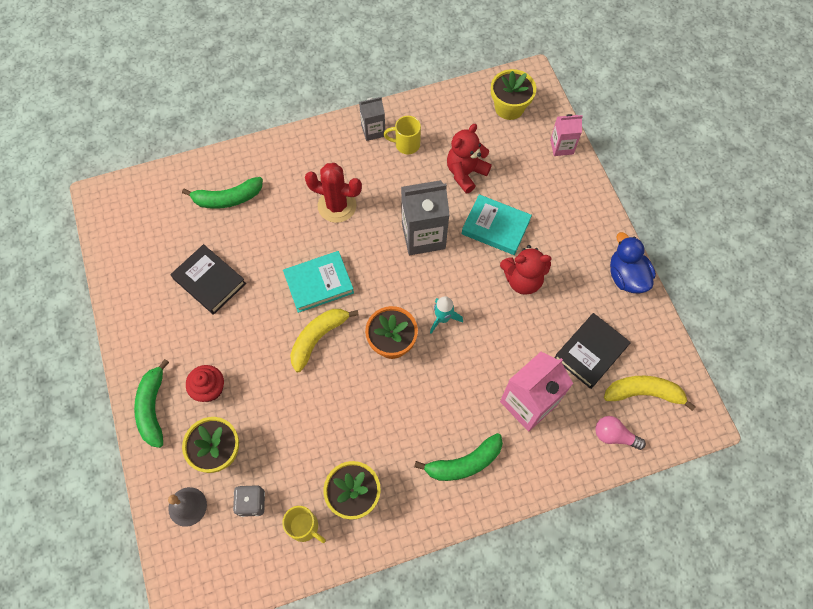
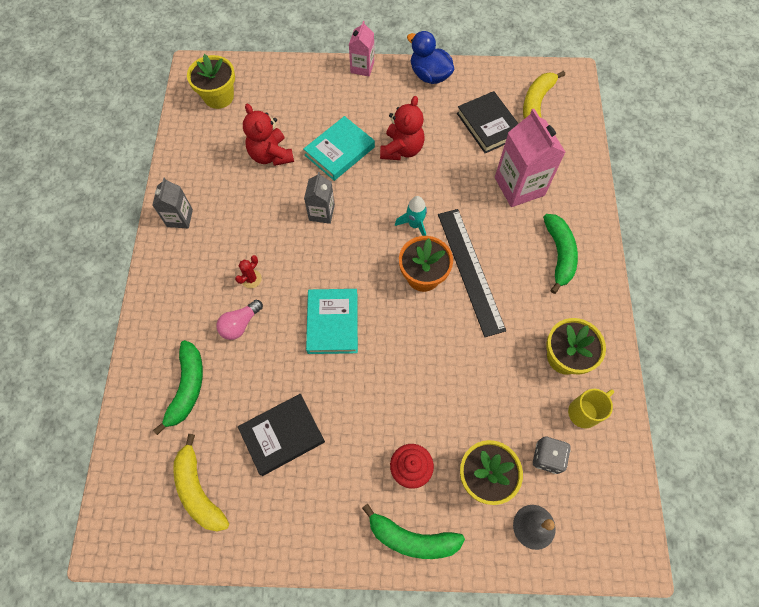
camera: 70 degrees left, 0 degrees up
yellow banana [290,309,359,372] -> yellow banana moved to [173,434,229,531]
red cactus [305,163,362,223] -> red cactus [235,255,262,288], size x0.48
yellow mug [383,116,421,154] -> none
grey carton [401,180,450,255] -> grey carton [304,172,335,224], size x0.57
pink carton [550,114,583,156] -> pink carton moved to [349,21,374,77]
pink light bulb [595,416,646,450] -> pink light bulb moved to [217,300,263,340]
blue duck [610,232,656,293] -> blue duck turned 45 degrees clockwise [407,31,455,84]
none -> black ruler [438,209,506,337]

